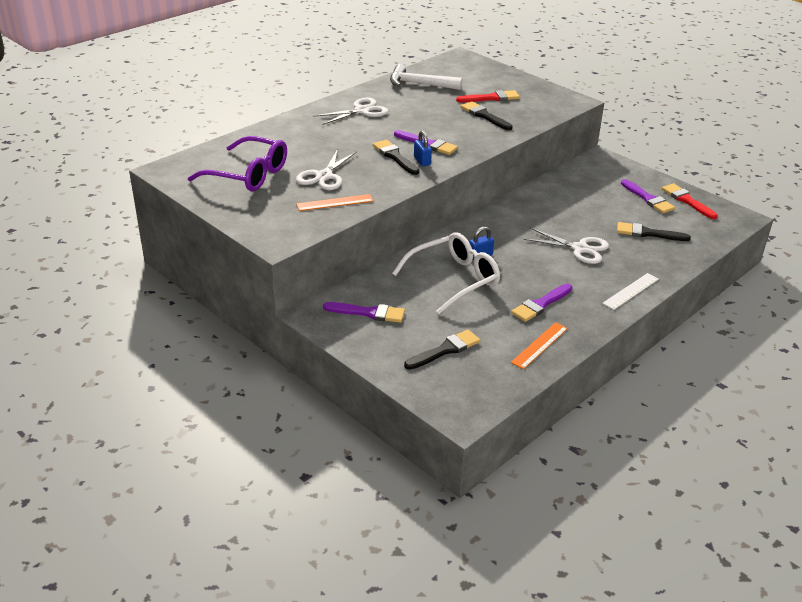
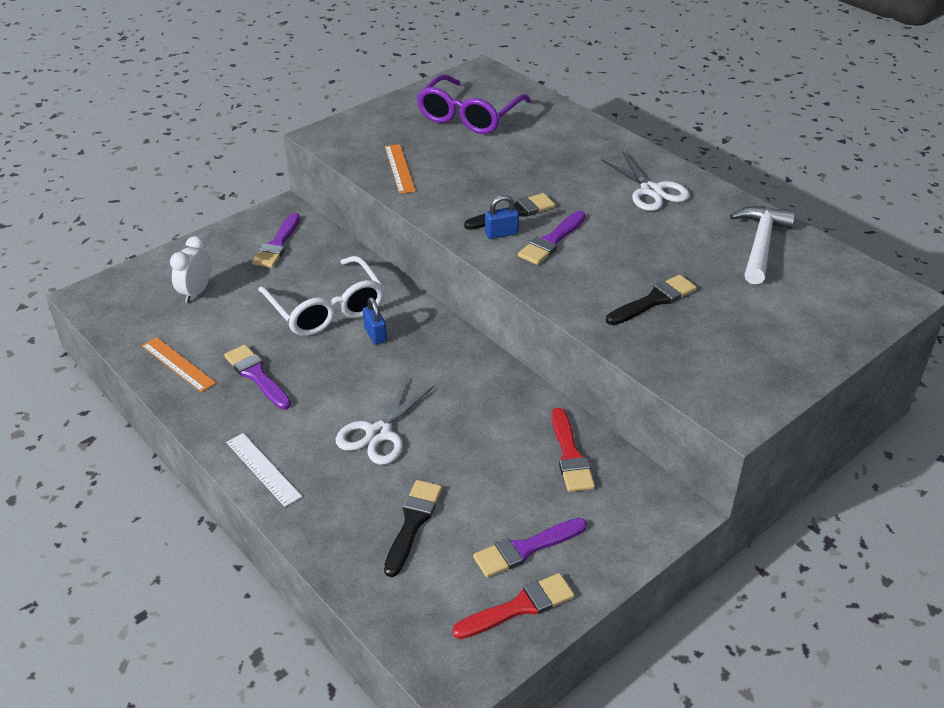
camera: 95 degrees right, 5 degrees up
white scissors [296,149,357,190] -> none
black brush [404,330,480,370] -> white clock [170,236,211,303]
red brush [456,90,520,102] -> red brush moved to [552,408,595,492]

